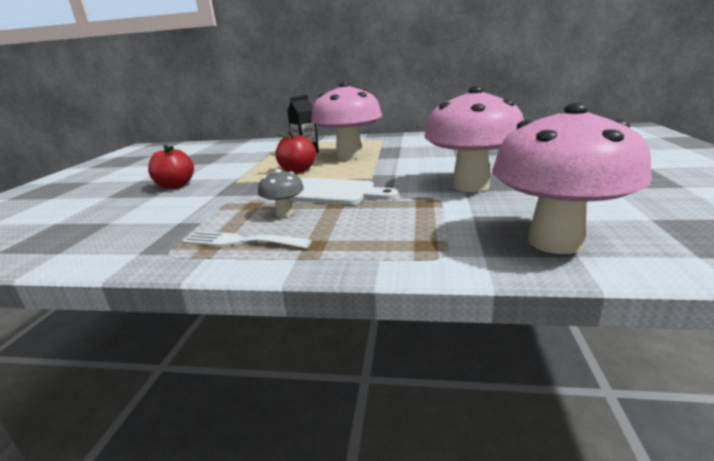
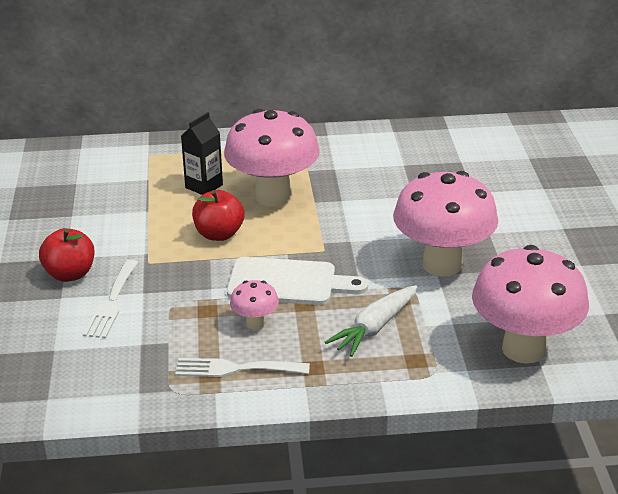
camera: 15 degrees left, 10 degrees up
grey mushroom [258,169,304,217] -> pink mushroom [230,280,279,330]
none -> white fork [83,260,138,338]
none -> white carrot [325,285,417,357]

